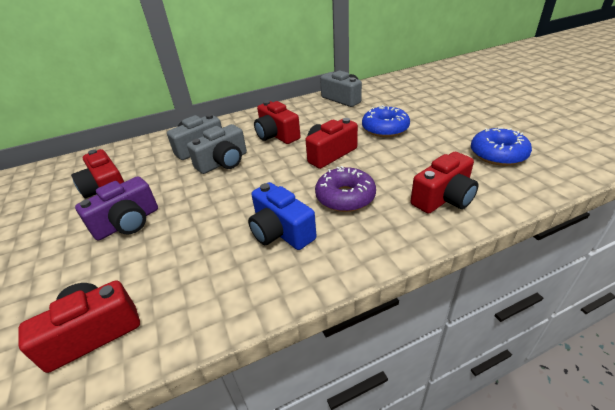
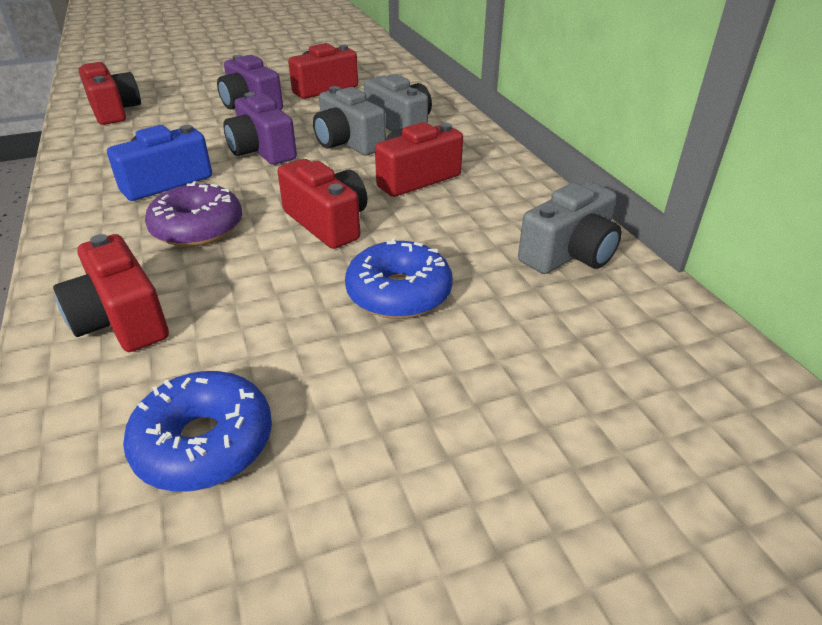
camera: 90 degrees right, 0 degrees up
none -> purple camera [223,92,297,165]

